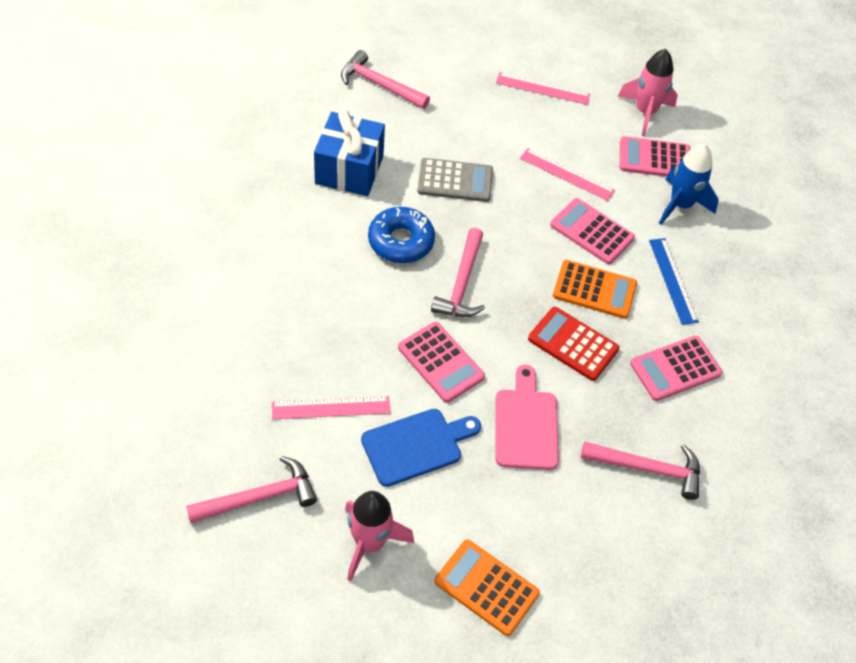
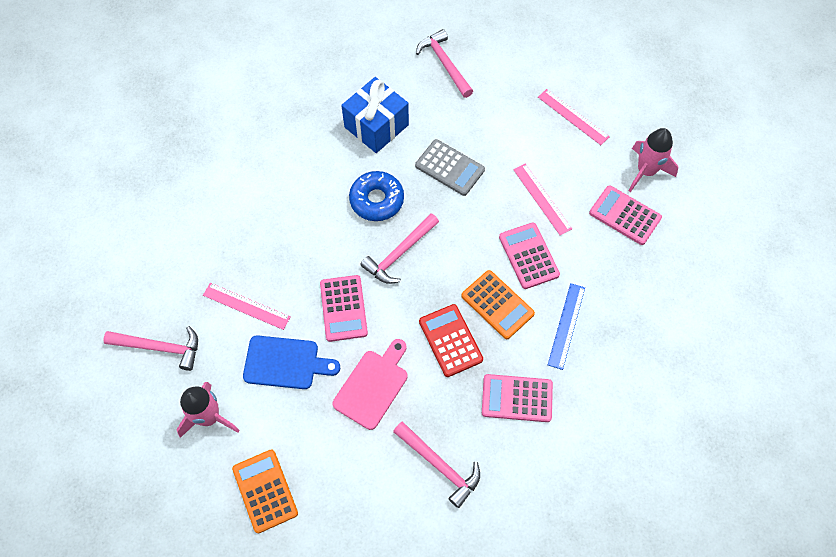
camera: 35 degrees right, 10 degrees up
blue rocket [659,144,719,225] -> none

